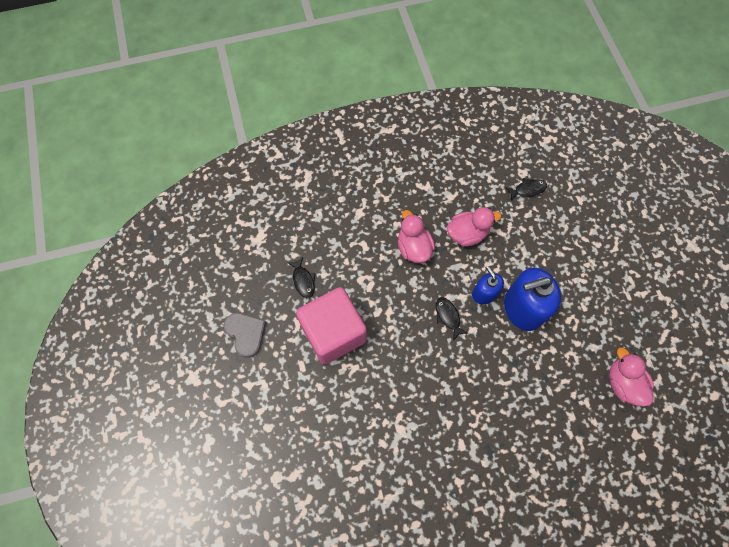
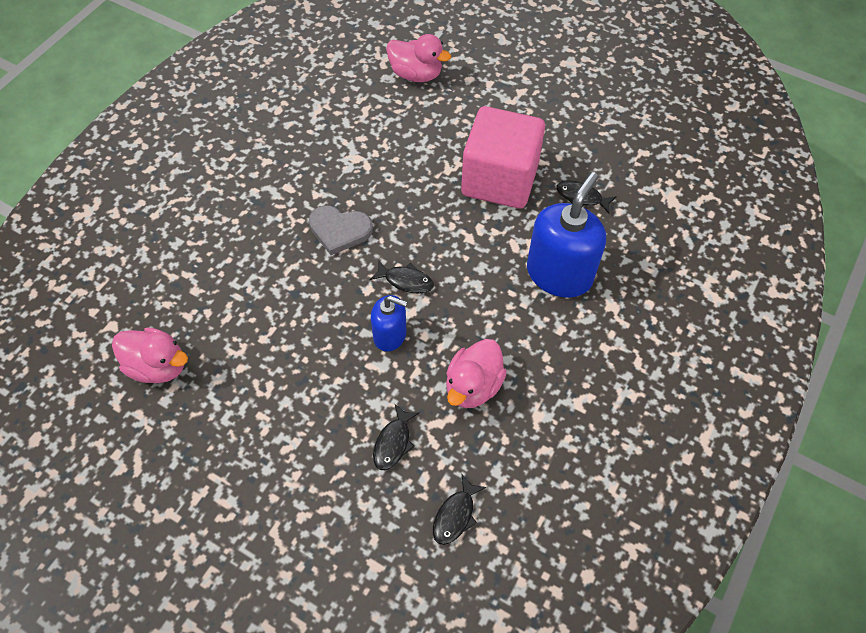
camera: 135 degrees right, 10 degrees down
grey heart [224,313,266,358] -> grey heart moved to [309,205,373,255]
pink duck [398,210,435,263] -> pink duck moved to [386,34,451,82]
blue soap dispenser [504,268,561,331] -> blue soap dispenser moved to [527,172,606,298]
none -> black fish [373,404,419,470]

